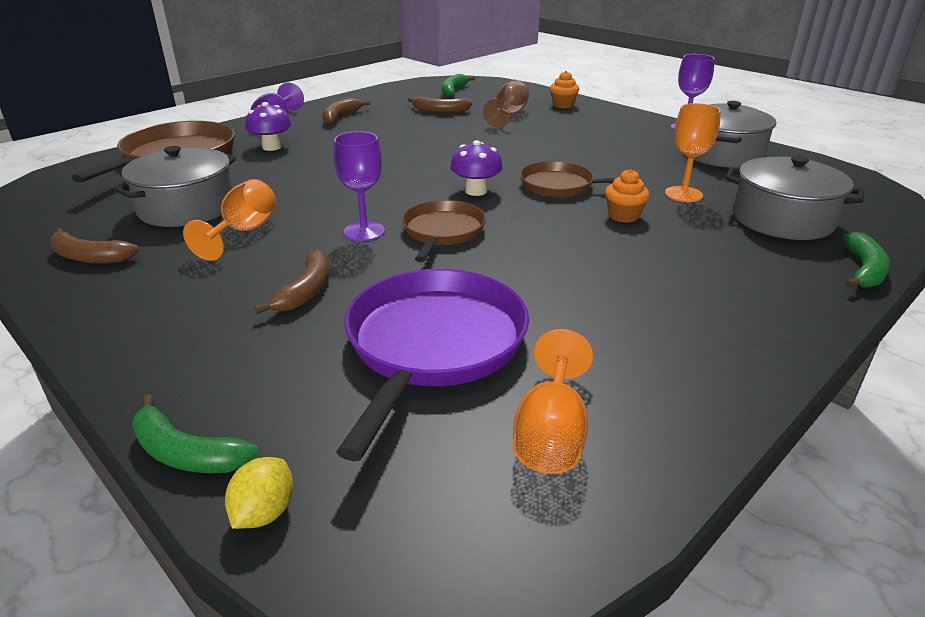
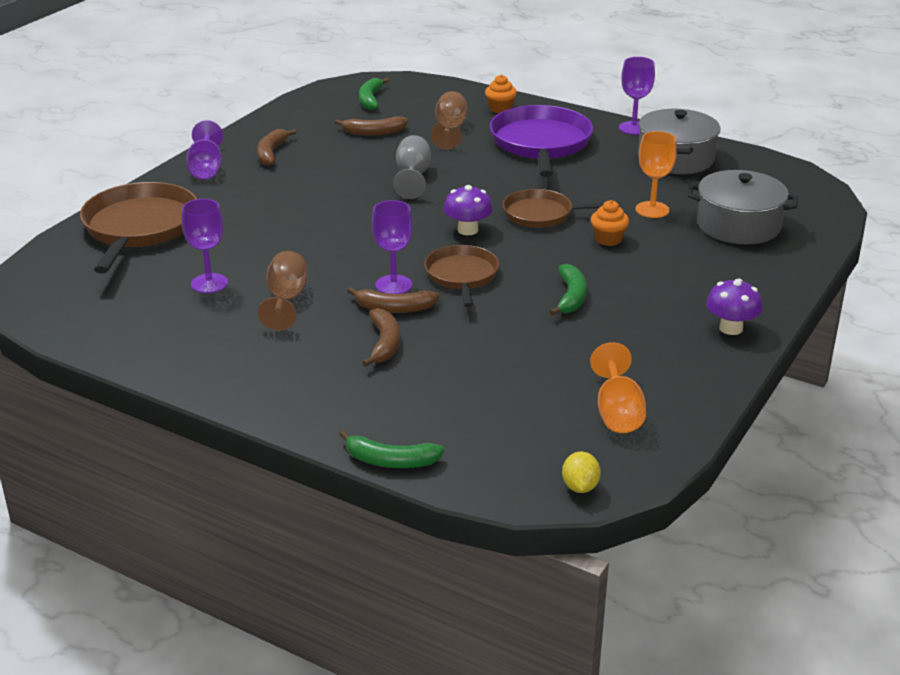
camera: 15 degrees left, 0 degrees up
brown banana [50,228,139,264] -> brown banana moved to [347,287,439,313]
grey pot [114,146,236,227] -> purple goblet [182,199,228,293]
orange goblet [183,179,277,261] -> brown goblet [257,251,308,331]
yellow lemon [225,457,293,529] -> yellow lemon moved to [562,451,601,493]
purple mushroom [245,102,292,151] -> purple mushroom moved to [706,278,762,335]
purple pan [336,269,529,461] -> purple pan moved to [489,105,593,177]
green banana [843,232,890,288] -> green banana moved to [549,264,587,316]
none -> grey goblet [393,135,431,199]

